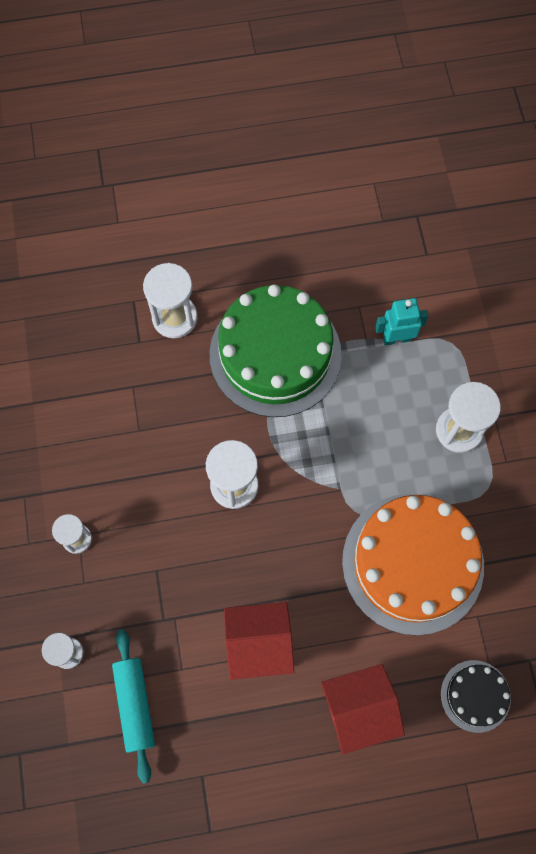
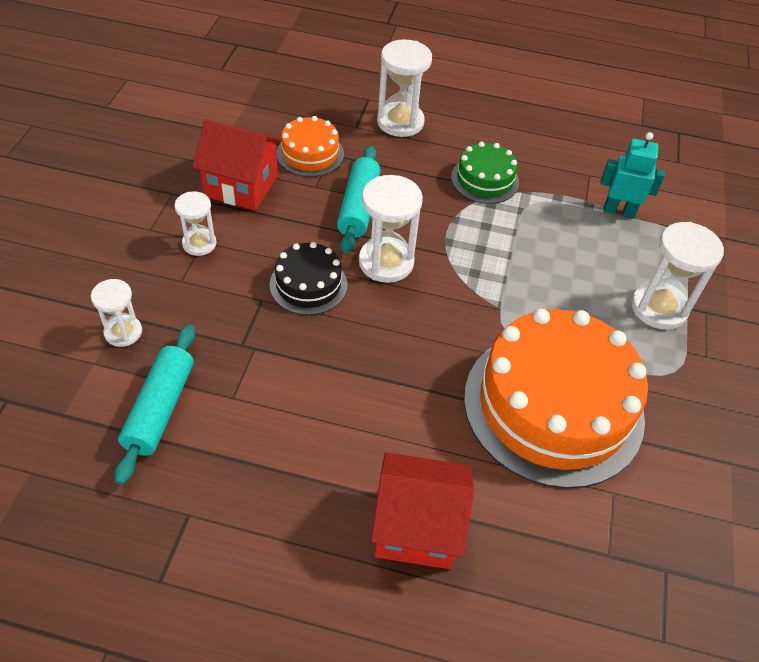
camera: 20 degrees right, 20 degrees down
green cake [209,285,342,417] -> green cake [451,141,519,204], size x0.47
red house [224,602,294,680] -> red house moved to [192,119,282,211]
black cake [440,660,511,733] -> black cake moved to [269,242,347,315]
none -> orange cake [277,116,344,177]
none -> turquoise rolling pin [337,146,381,253]

